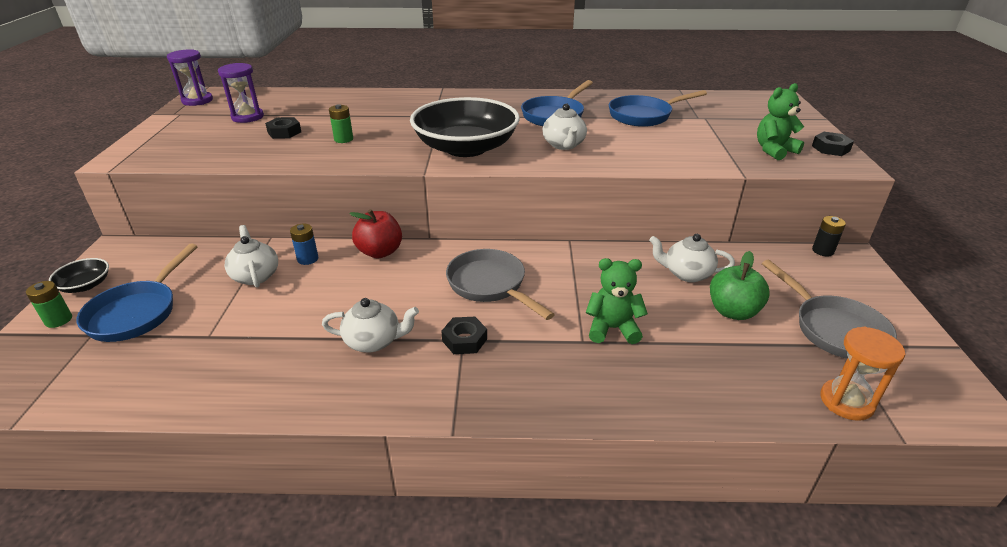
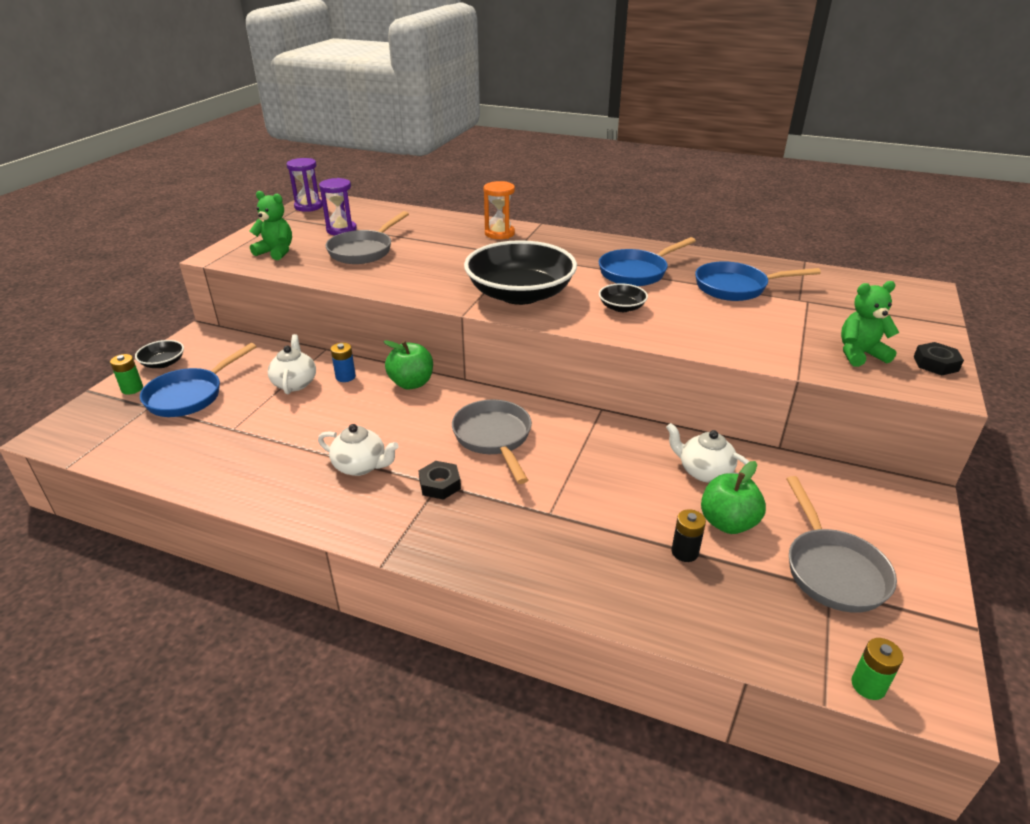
camera: 20 degrees right, 0 degrees up
black nut [265,117,301,139] -> grey pan [326,211,409,264]
green battery [329,104,353,143] -> green battery moved to [851,638,903,700]
red apple [349,209,402,259] -> green apple [383,340,433,389]
white teapot [542,104,587,150] -> black bowl [599,283,648,312]
green teddy bear [586,258,648,344] -> green teddy bear moved to [250,191,292,260]
black battery [812,216,846,256] -> black battery moved to [672,509,706,562]
orange hourglass [820,326,905,421] -> orange hourglass moved to [484,181,515,239]

